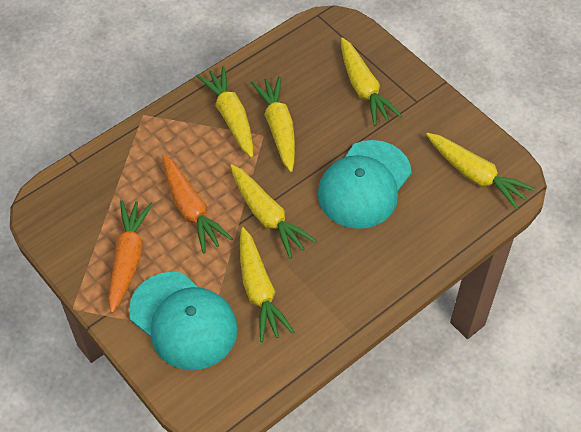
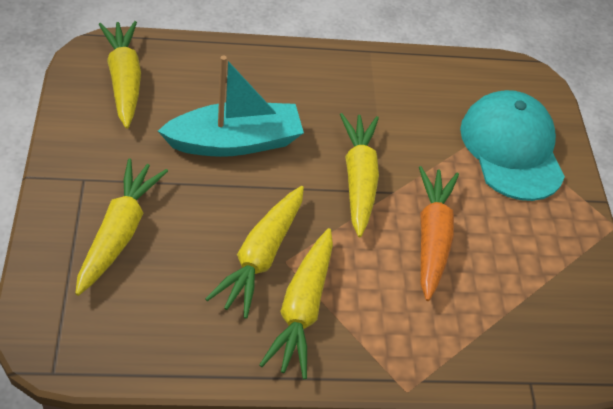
camera: 150 degrees left, 5 degrees down
orange carrot [108,200,153,313] -> none
yellow carrot [240,227,294,342] -> none
turquoise cap [318,140,412,229] -> turquoise boat [158,56,304,157]

